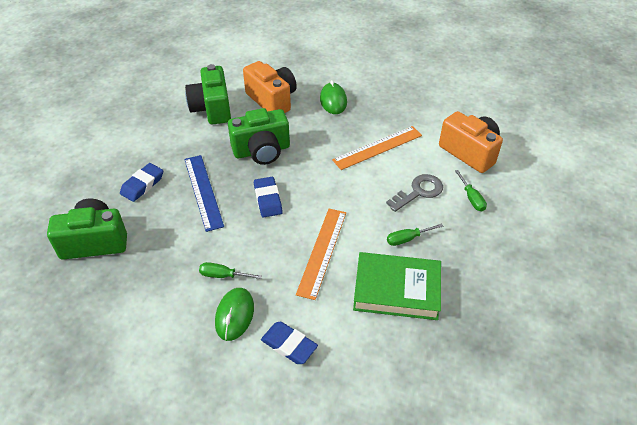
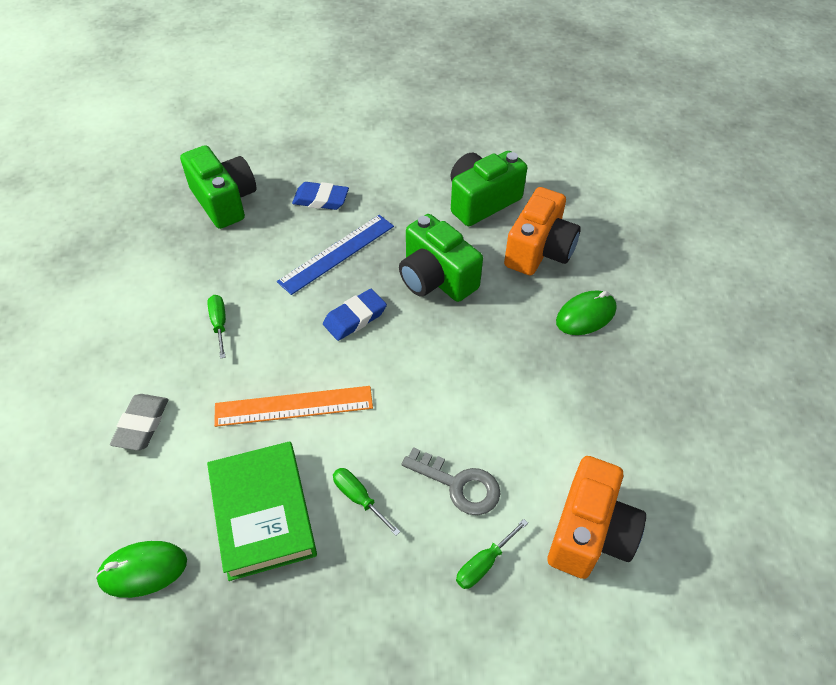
camera: 65 degrees right, 5 degrees up
green mouse [215,288,254,341] -> green mouse moved to [95,541,187,598]
blue eraser [261,322,318,364] -> grey eraser [110,394,168,451]
orange ruler [332,126,422,170] -> none

